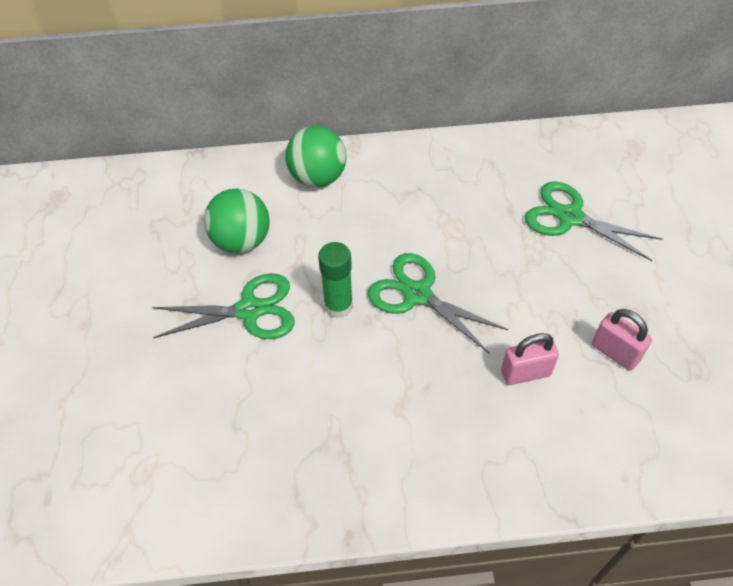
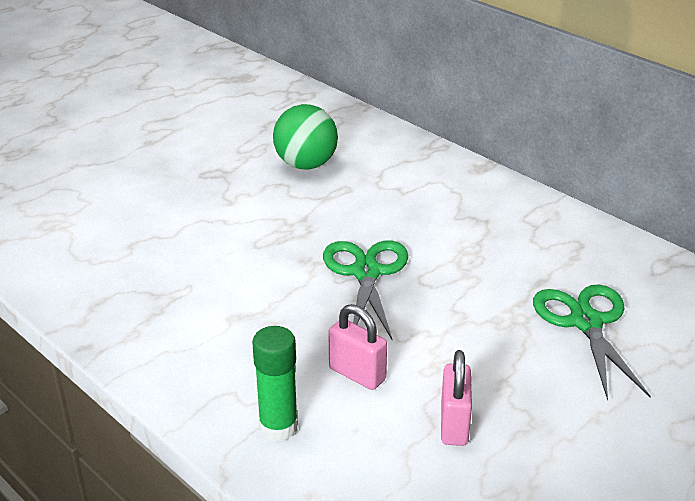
camera: 50 degrees right, 20 degrees down
green scissors [152,273,295,339] -> none
green ball [285,126,346,187] -> none
green glue stick [318,242,353,318] -> green glue stick moved to [252,326,298,441]

